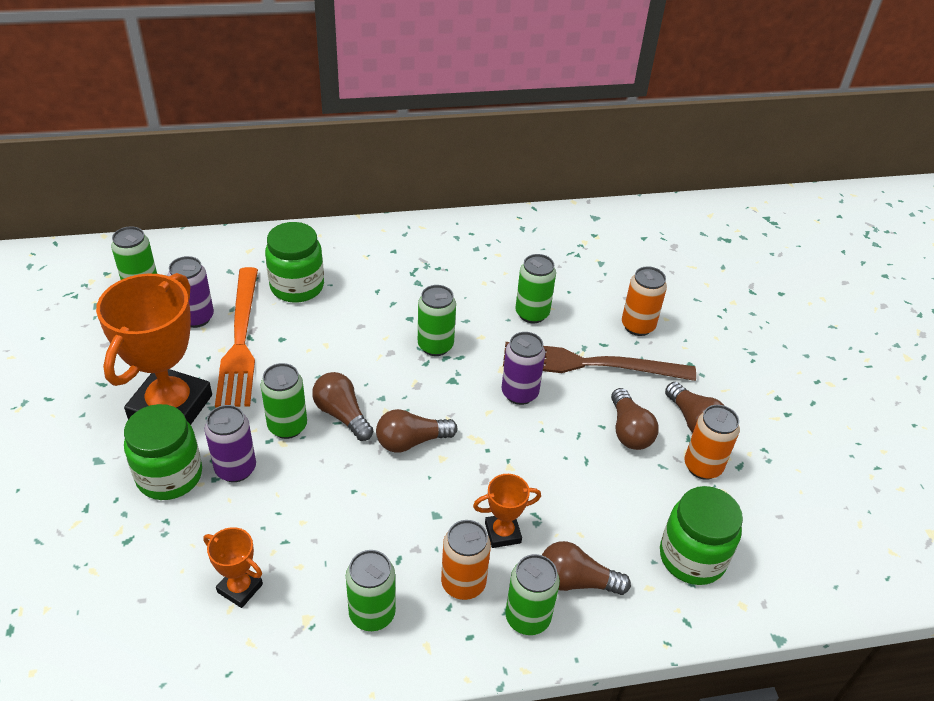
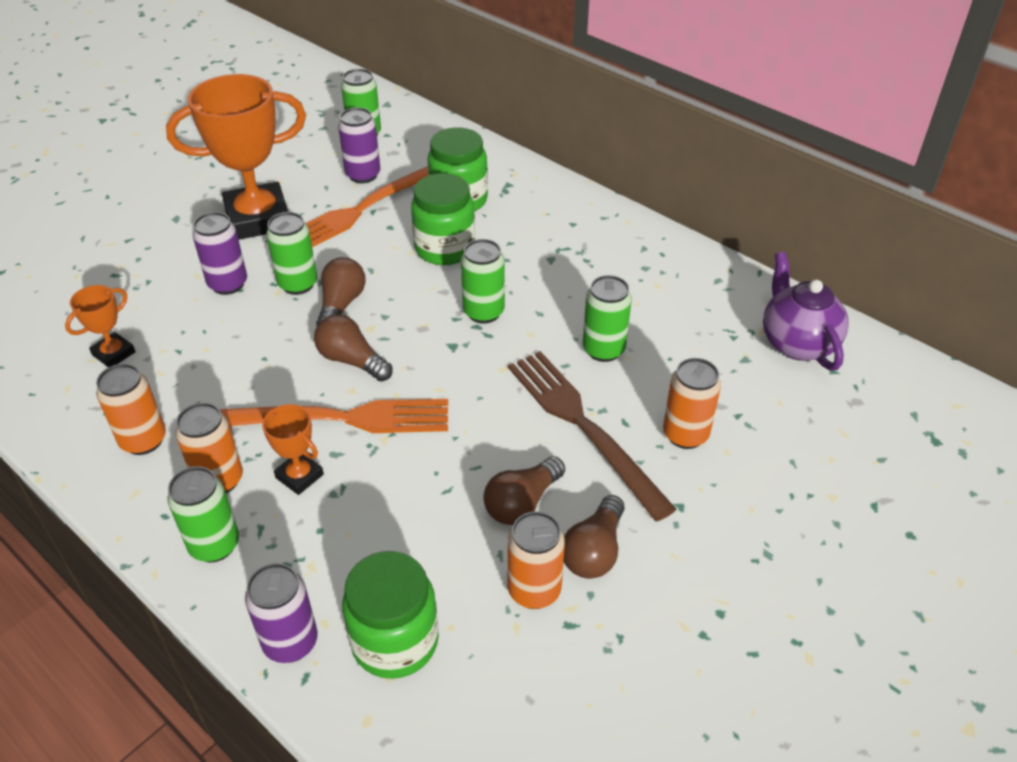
camera: 55 degrees right, 0 degrees up
green jar [124,404,202,500] -> green jar moved to [411,173,475,265]
orange trophy [203,527,263,608] -> orange trophy turned 45 degrees clockwise [65,285,136,367]
green can [346,550,396,631] -> orange can [96,364,166,455]
purple can [501,332,545,405] -> purple can moved to [245,563,318,663]
brown light bulb [542,541,631,595] -> none
none -> orange fork [219,399,448,433]
none -> purple teapot [763,252,849,371]

